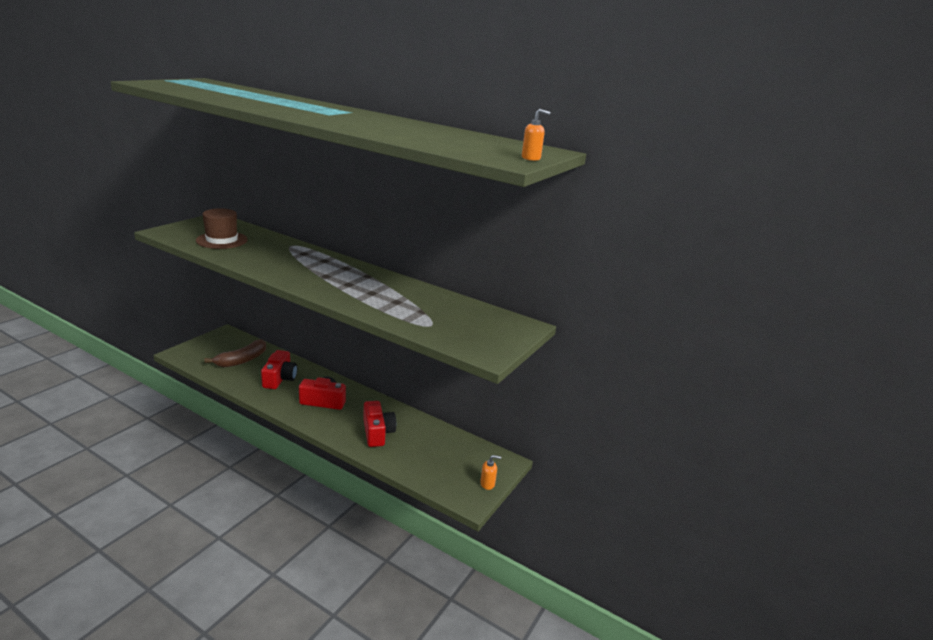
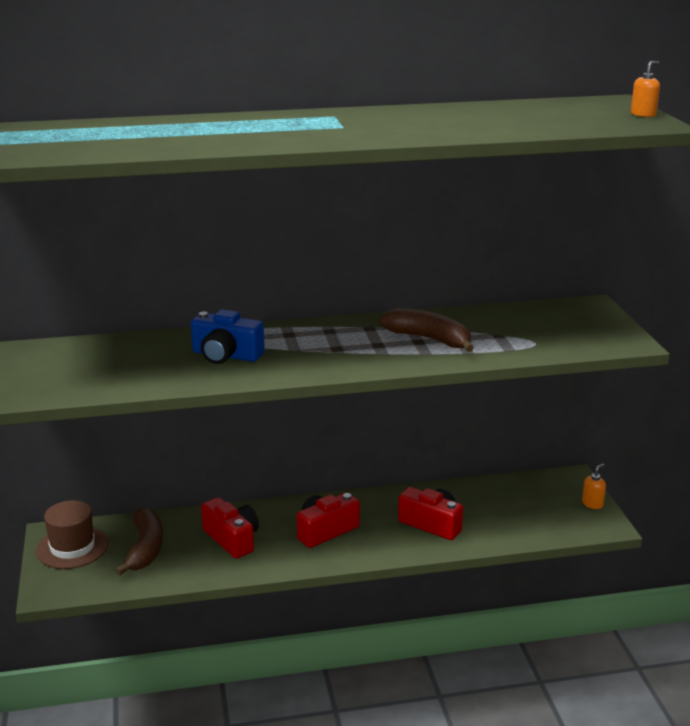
camera: 40 degrees left, 0 degrees up
brown hat [196,208,248,249] -> brown hat moved to [36,500,109,569]
none -> blue camera [191,309,265,364]
none -> brown banana [379,308,474,352]

